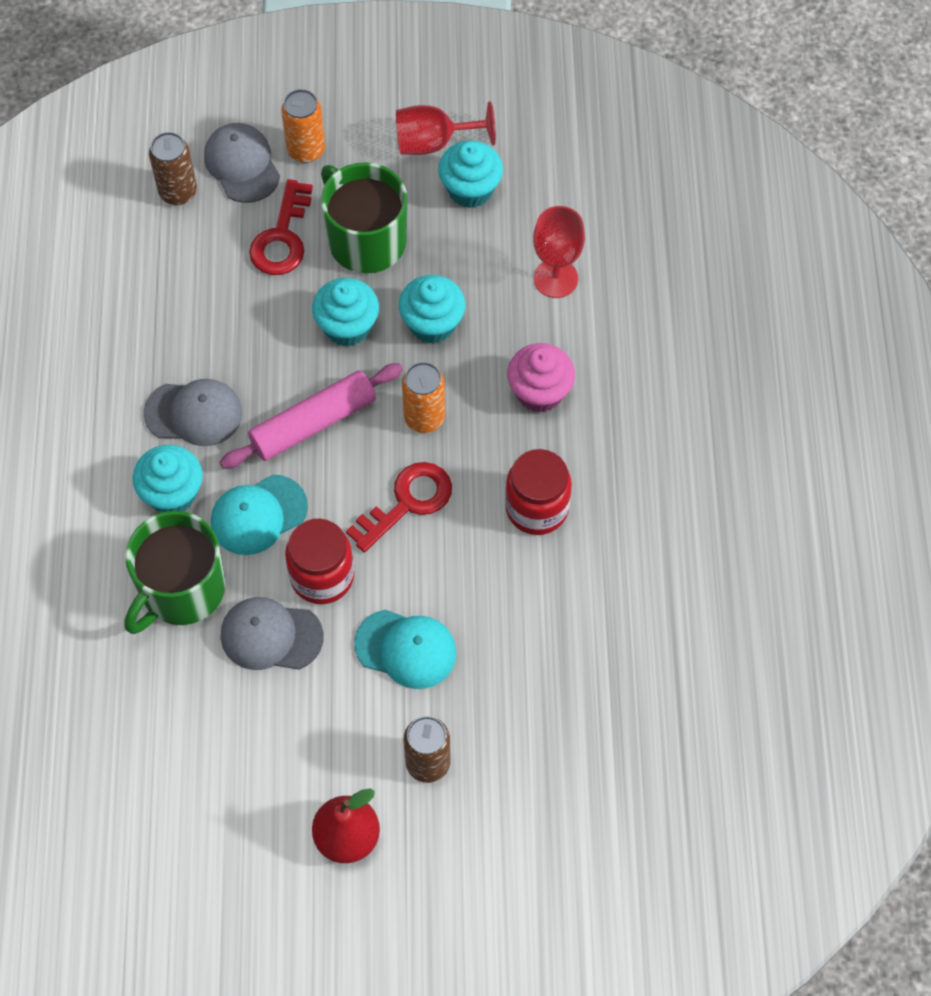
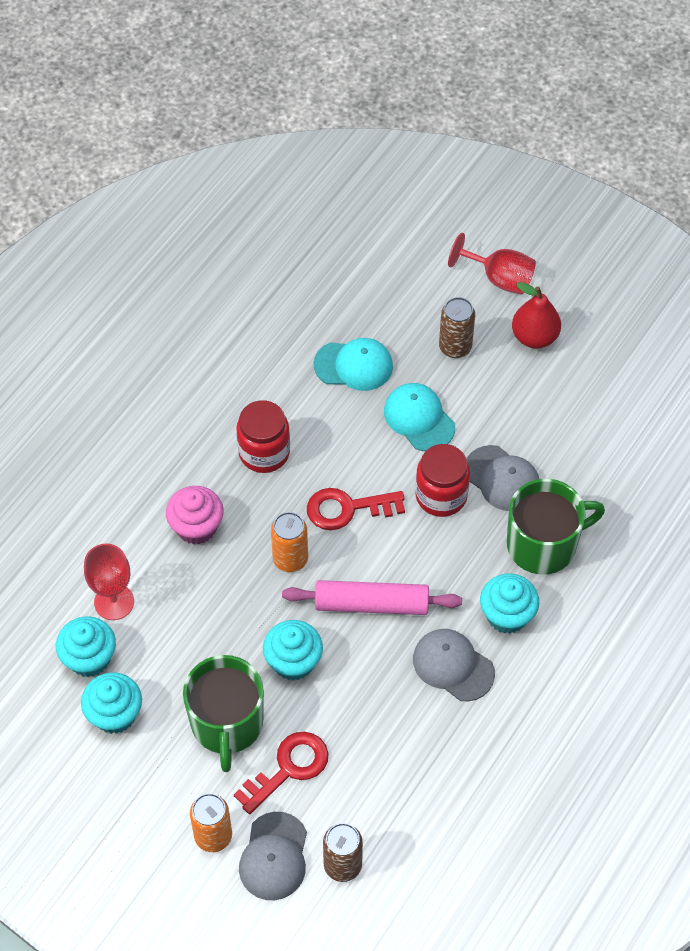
camera: 145 degrees left, 5 degrees down
turquoise cap [211,475,308,555] -> turquoise cap moved to [314,338,393,391]
red goblet [396,101,496,155] -> red goblet moved to [448,233,536,295]
turquoise cupcake [399,275,465,344] -> turquoise cupcake moved to [56,616,116,677]

